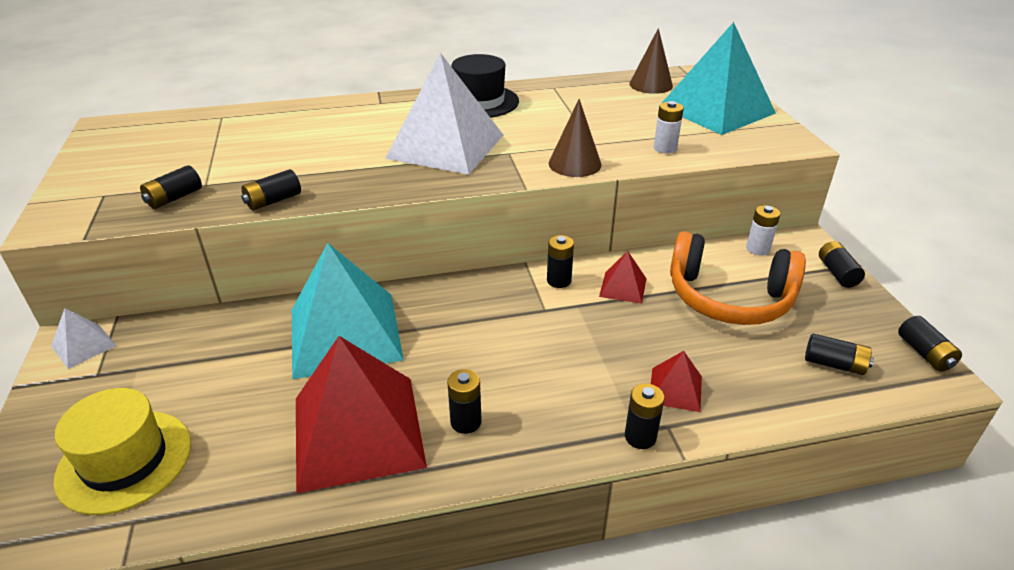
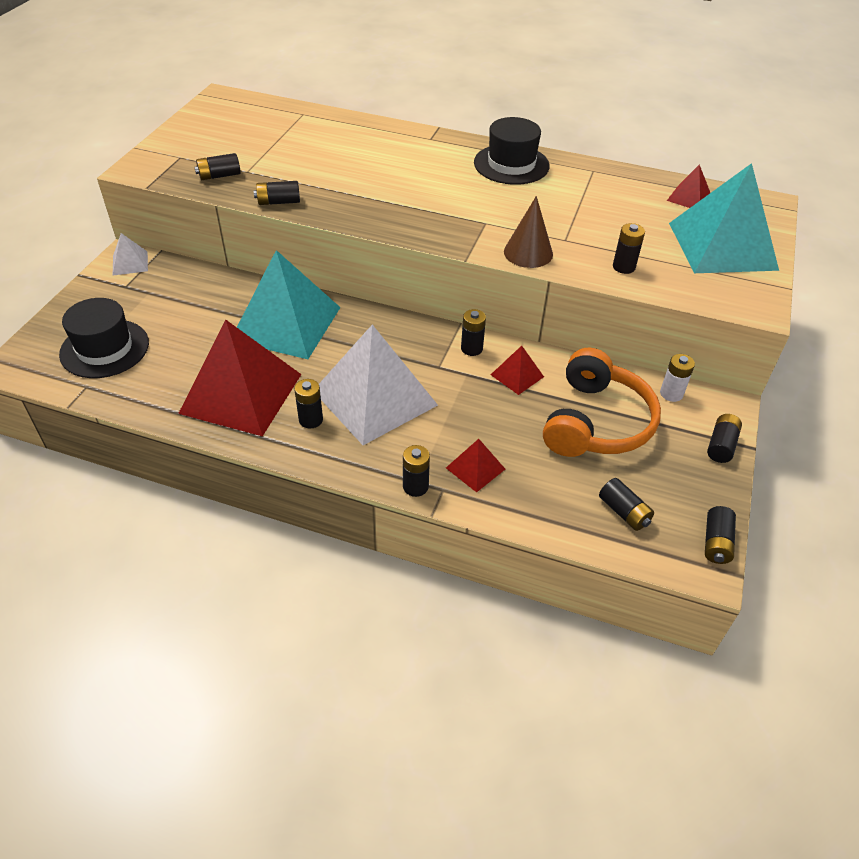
camera: 30 degrees right, 10 degrees up
yellow hat [54,388,191,515] -> black hat [59,298,149,378]
white pyramid [385,53,503,175] -> white pyramid moved to [319,324,438,445]
brown cone [629,28,673,94] -> red pyramid [667,164,710,208]
white battery [654,101,684,154] -> black battery [613,223,645,274]
orange headphones [670,231,806,325] -> orange headphones turned 120 degrees counterclockwise [543,348,661,457]

